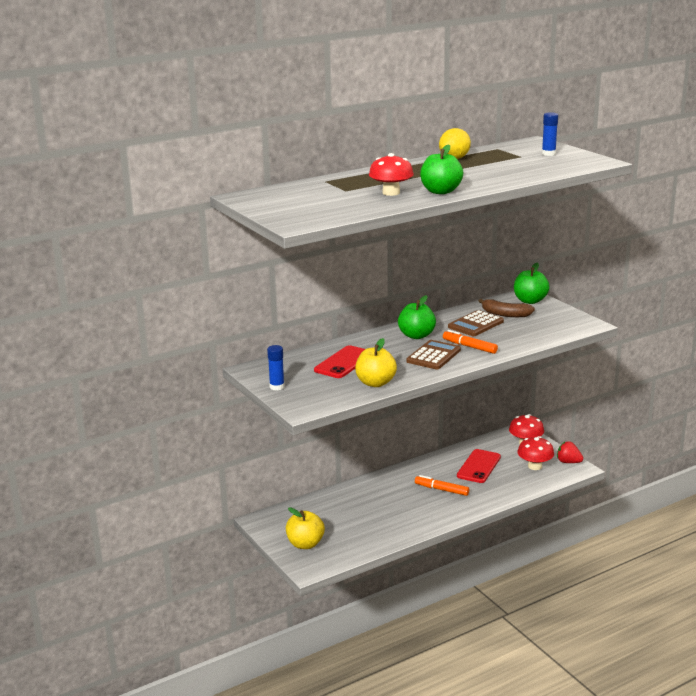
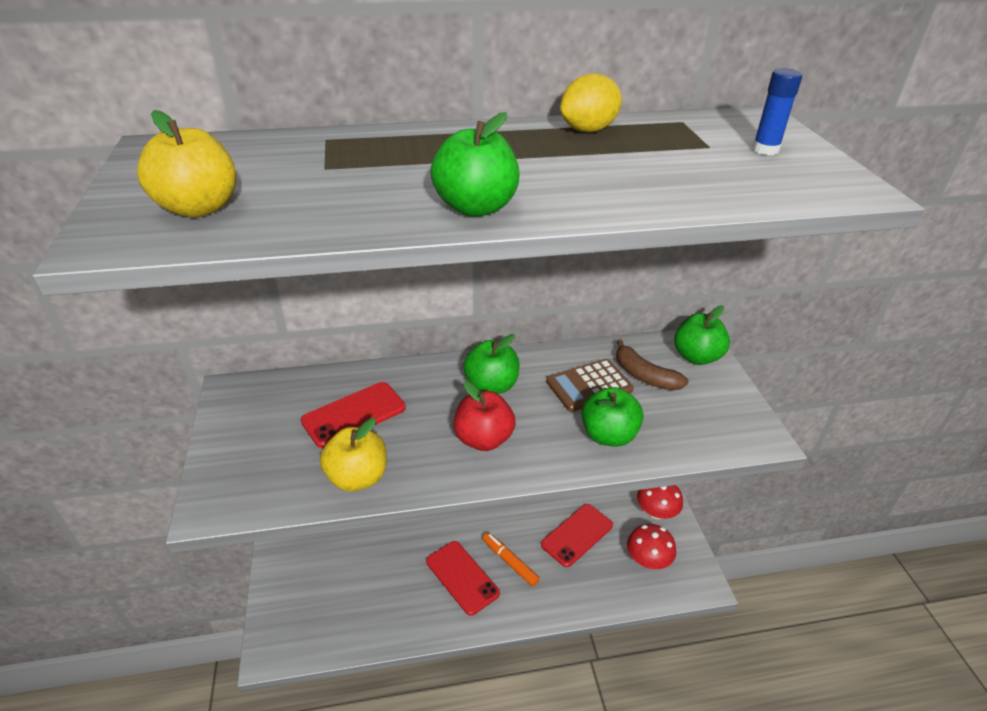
camera: 20 degrees right, 15 degrees up
blue glue stick [267,345,284,391] -> none
yellow apple [286,507,325,549] -> yellow apple moved to [137,110,236,218]
red mushroom [369,153,414,196] -> none
brown calculator [406,340,461,369] -> red apple [454,381,516,451]
orange marker [443,330,498,354] -> none
red strawberry [557,441,583,463] -> none
none -> red phone [426,541,500,616]
none -> green apple [581,387,643,447]

